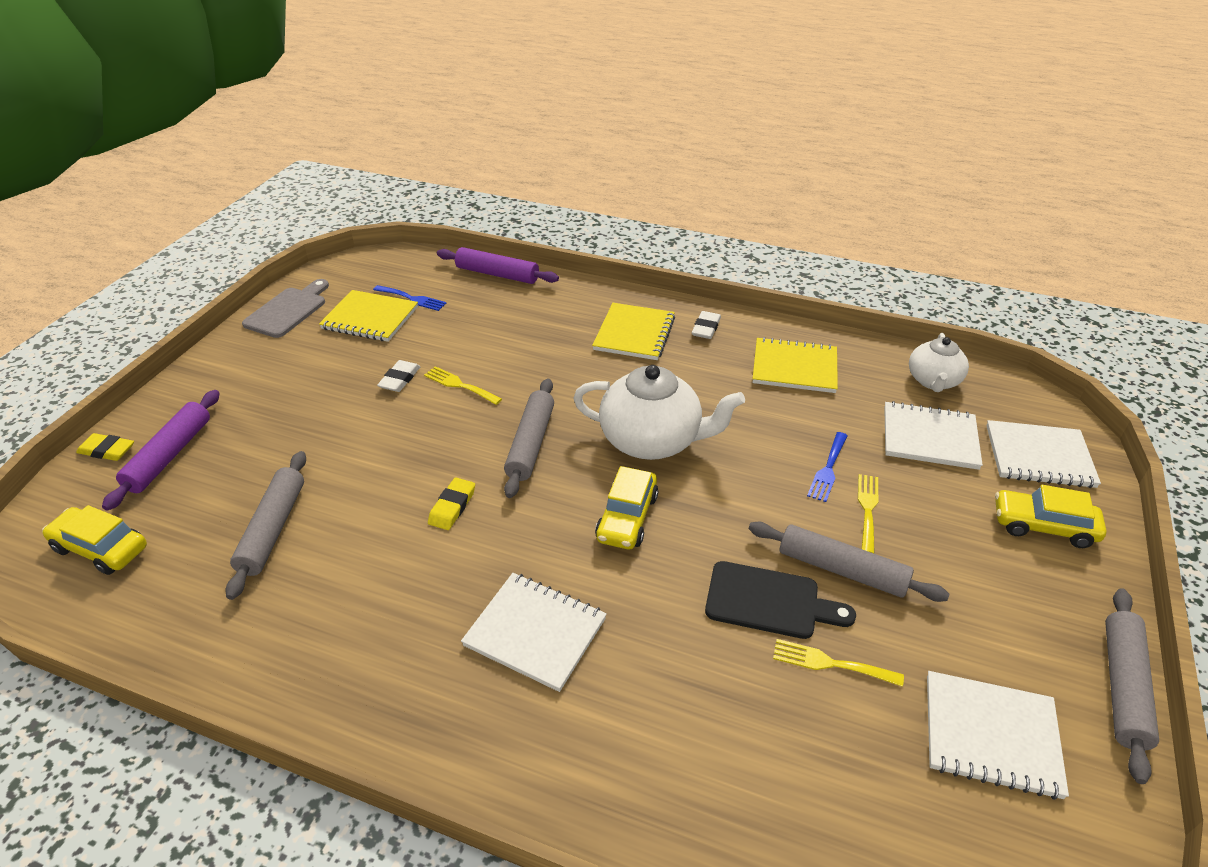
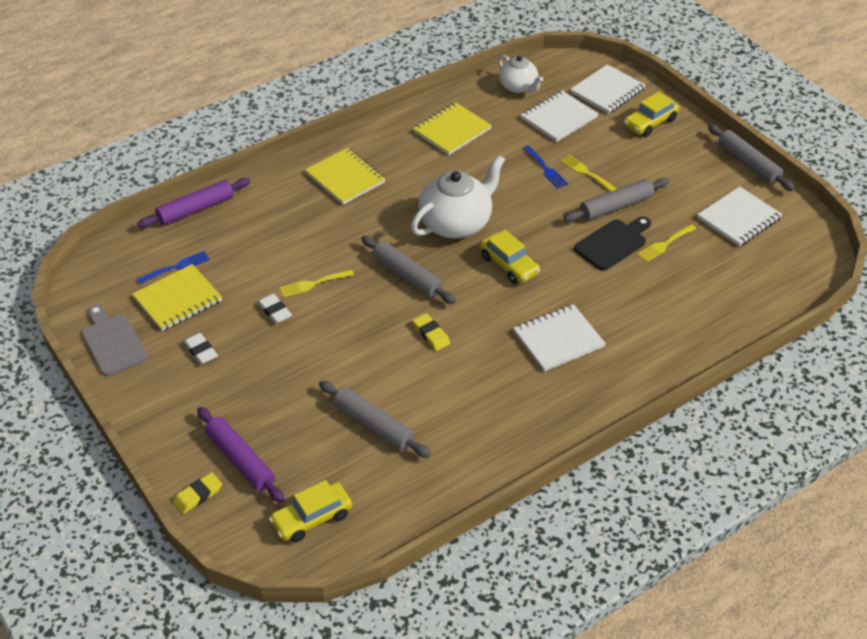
camera: 55 degrees left, 5 degrees up
white eraser [692,311,721,339] -> white eraser moved to [183,333,218,364]

